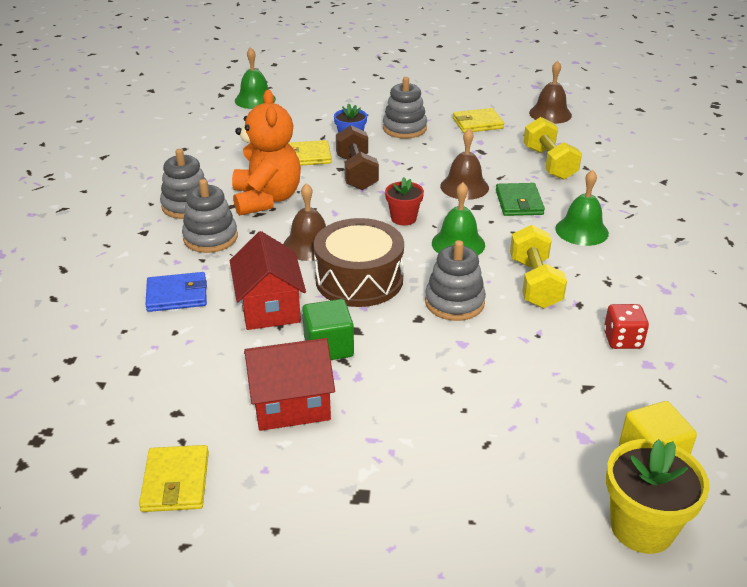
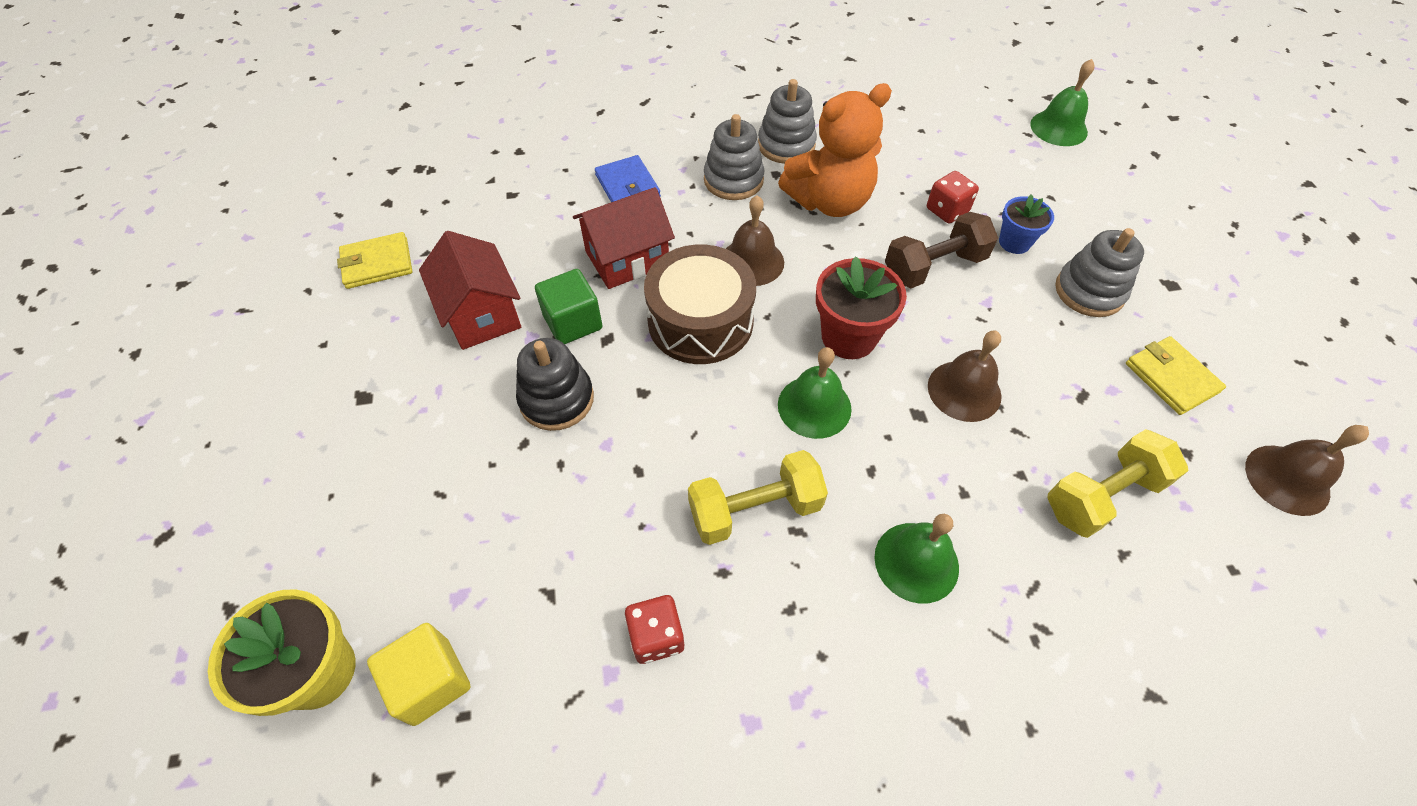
camera: 75 degrees right, 20 degrees up
yellow wallet [288,140,332,166] -> red dice [927,171,979,224]
red flower pot [385,177,424,225] -> red flower pot [816,256,907,359], size x1.62
grey stacking toy [425,240,486,321] -> none
green wallet [496,183,545,216] -> none
none -> black stacking toy [516,338,594,431]

